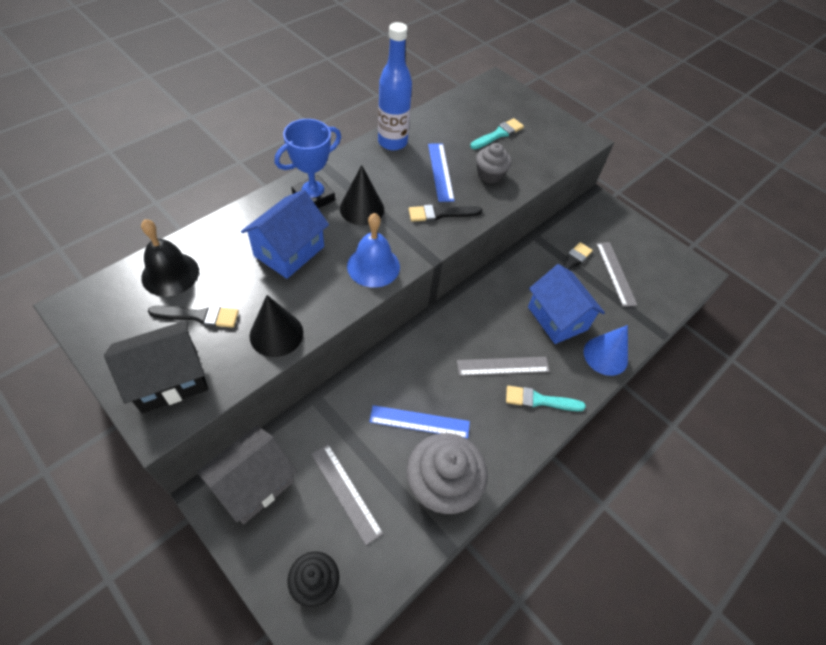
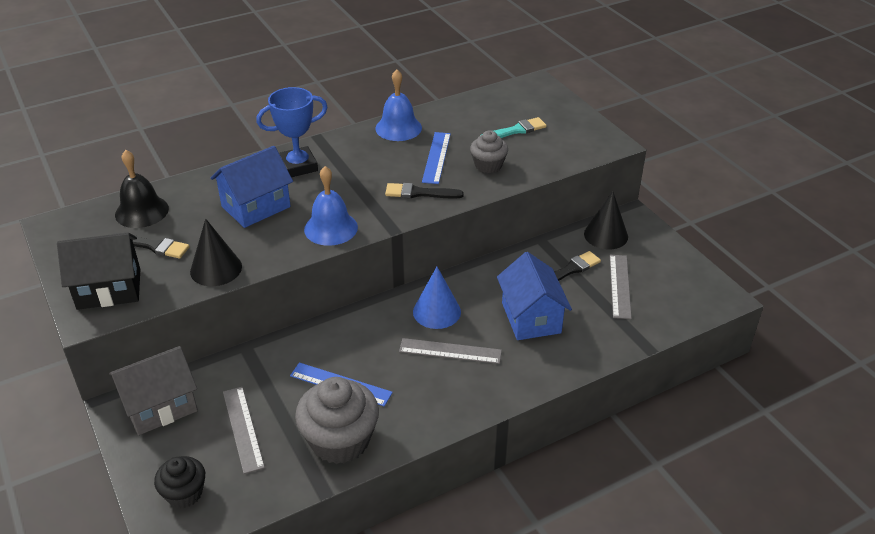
camera: 20 degrees right, 15 degrees down
black cone [340,165,384,225] -> black cone moved to [584,191,628,249]
blue bottle [378,22,412,151] -> blue bell [375,69,422,141]
turquoise brush [506,386,586,411] -> none
blue cone [584,325,628,376] -> blue cone moved to [413,267,461,329]

